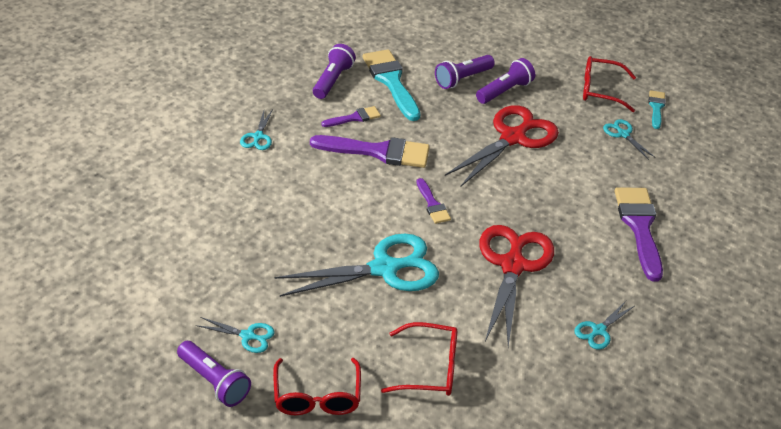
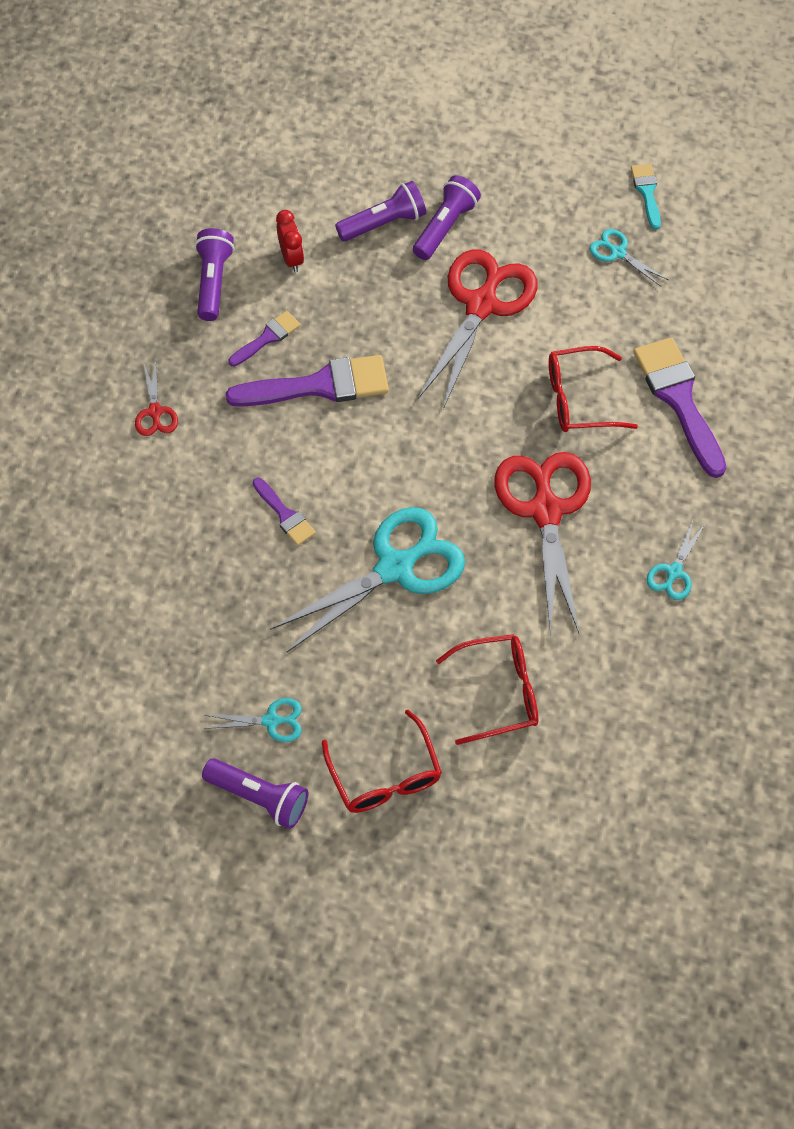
camera: 15 degrees left, 20 degrees up
turquoise scissors [240,109,273,150] -> red scissors [135,359,178,436]
turquoise brush [363,49,420,121] -> red clock [276,210,304,272]
purple brush [417,178,451,224] -> purple brush moved to [253,478,316,546]
purple flashlight [435,55,495,89] -> purple flashlight turned 150 degrees counterclockwise [335,181,426,242]
red glasses [583,56,636,112] -> red glasses moved to [549,346,638,432]

